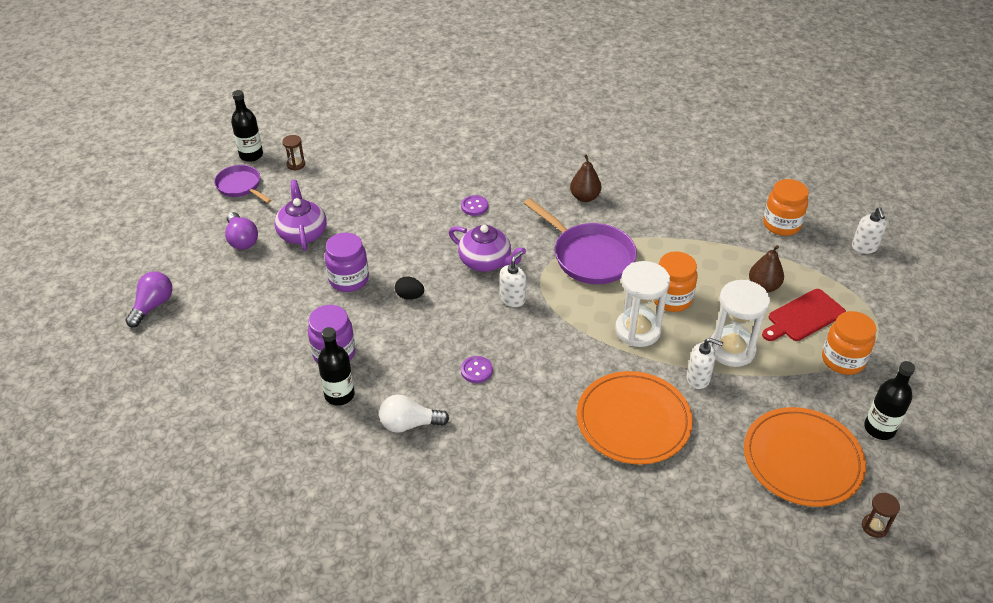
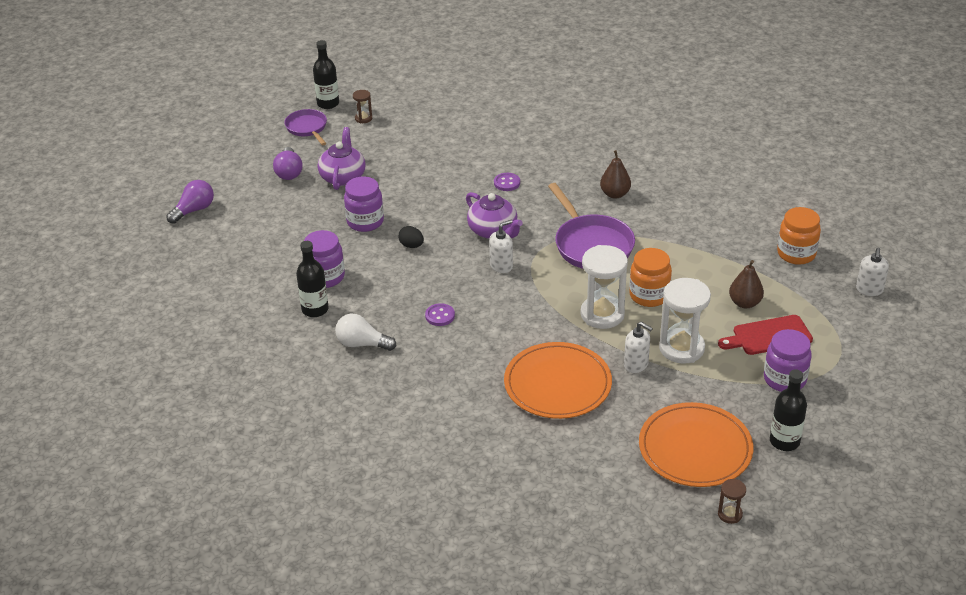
camera: 20 degrees right, 5 degrees down
orange jar [822,311,877,375] -> purple jar [764,329,812,392]

